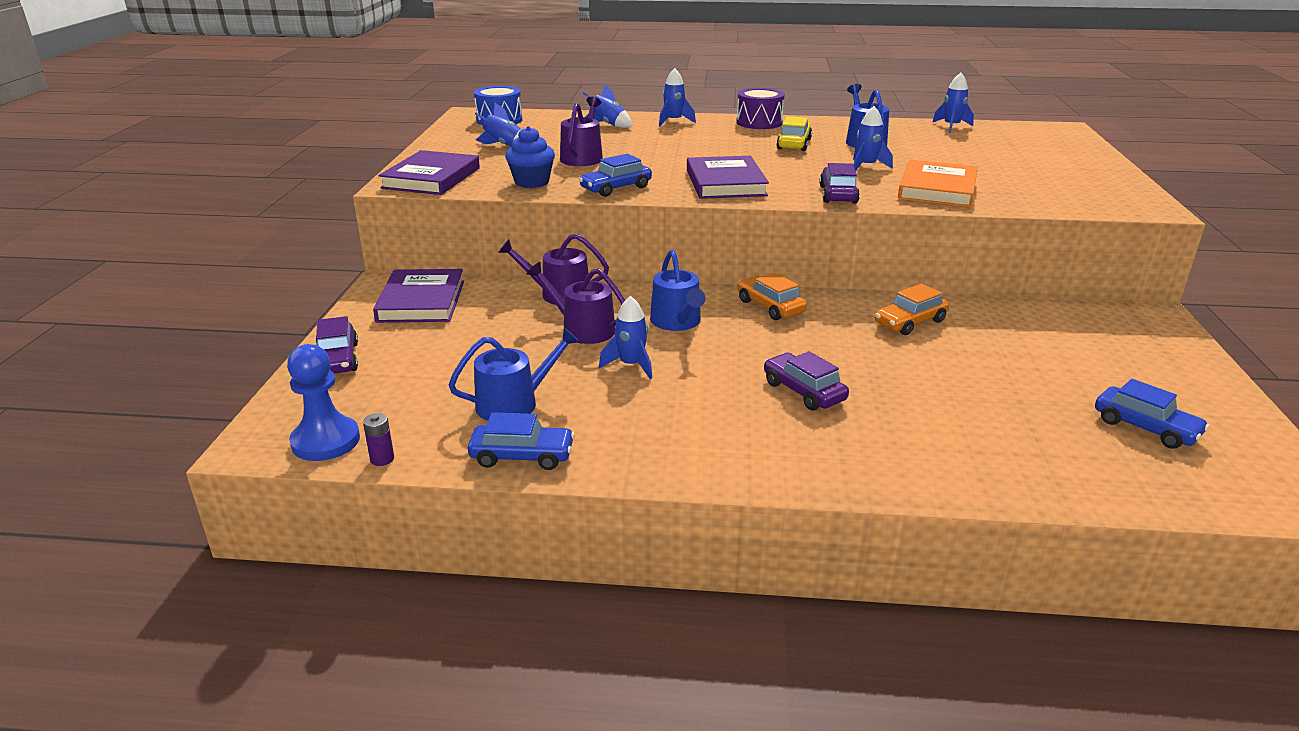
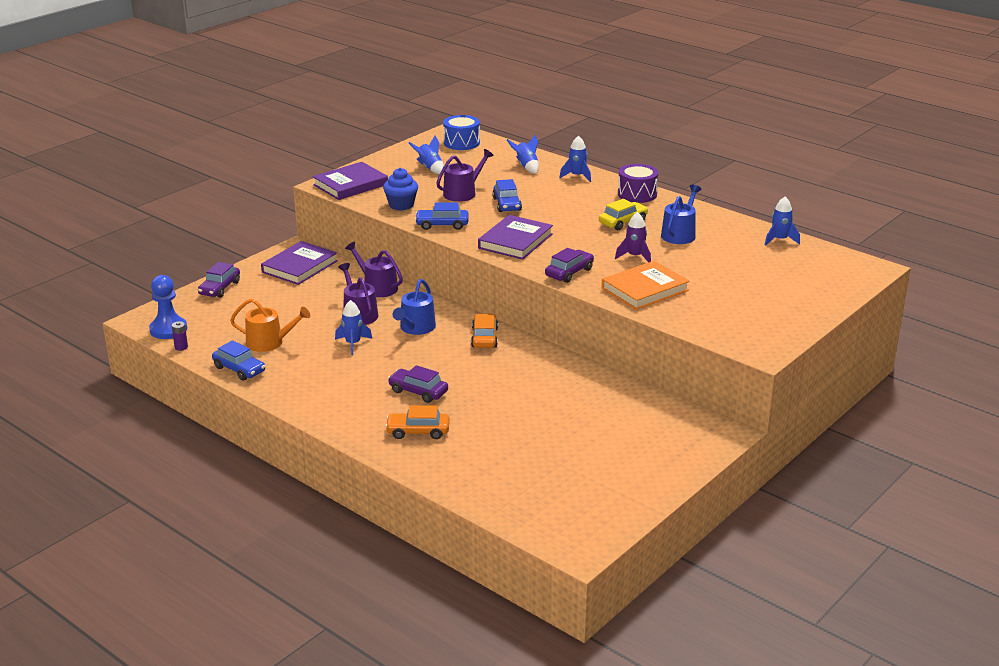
camera: 35 degrees right, 0 degrees up
blue watering can [449,327,580,421] -> orange watering can [230,298,310,352]
purple car [764,351,849,411] -> purple car turned 60 degrees counterclockwise [388,365,448,403]
blue rocket [853,106,893,171] -> purple rocket [615,212,651,262]
orange car [875,284,949,335] -> orange car moved to [385,405,450,439]
blue car [1095,379,1209,449] -> blue car moved to [492,179,522,212]

